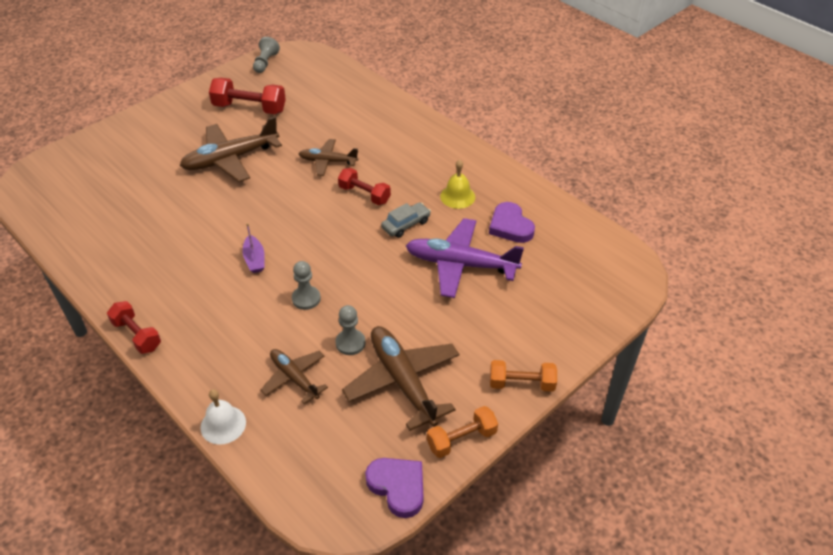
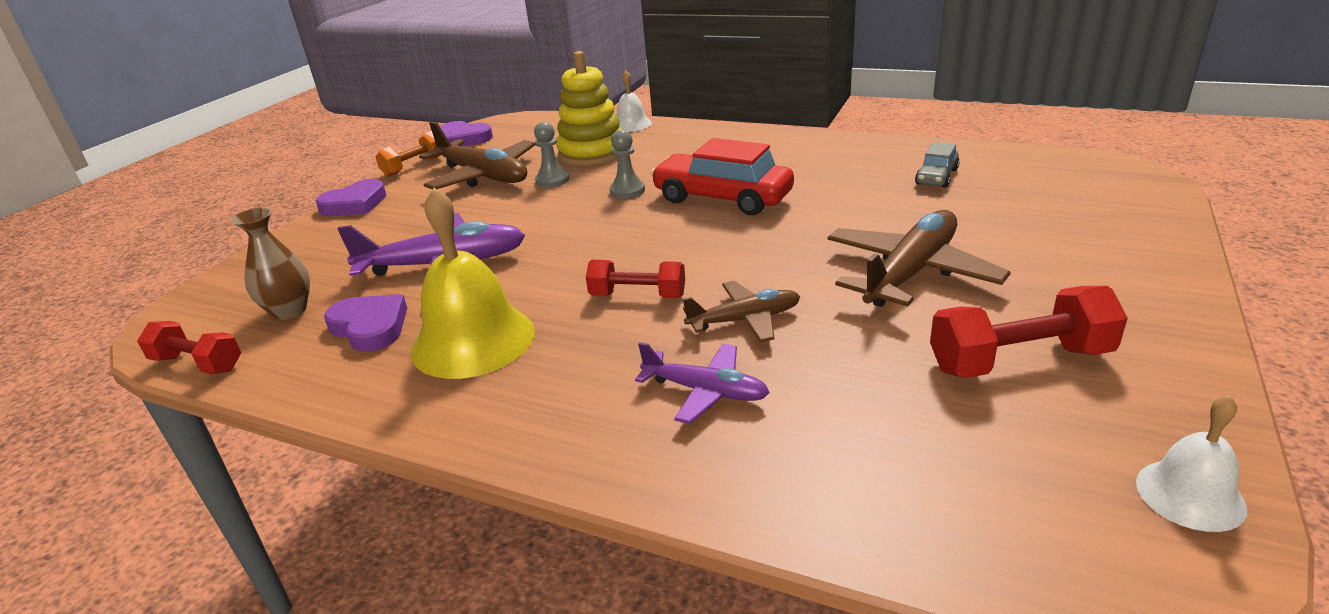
camera: 160 degrees right, 15 degrees down
red dumbbell [107,301,161,354] -> red dumbbell moved to [137,321,241,374]
purple boat [242,223,265,273] -> red car [651,138,794,215]
grey pawn [253,37,280,73] -> white bell [1136,395,1247,532]
brown plane [260,349,328,404] -> yellow stacking toy [556,51,621,166]
grey car [381,202,431,238] -> grey car moved to [915,142,960,188]
yellow bell [440,160,475,209] -> yellow bell [410,187,535,379], size x1.86
orange dumbbell [490,360,557,392] -> purple heart [316,179,386,216]
none -> brown vase [231,207,310,320]
none -> purple plane [635,342,770,424]

